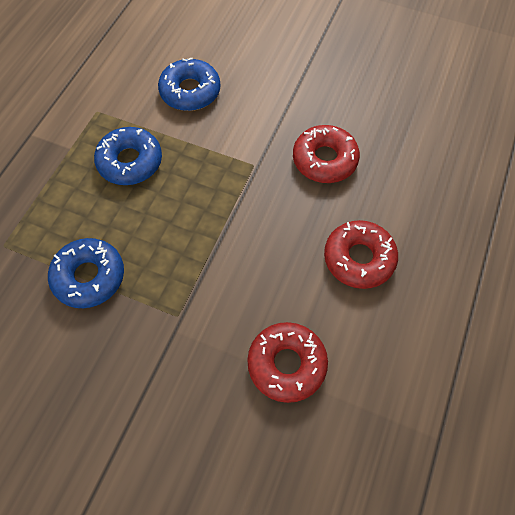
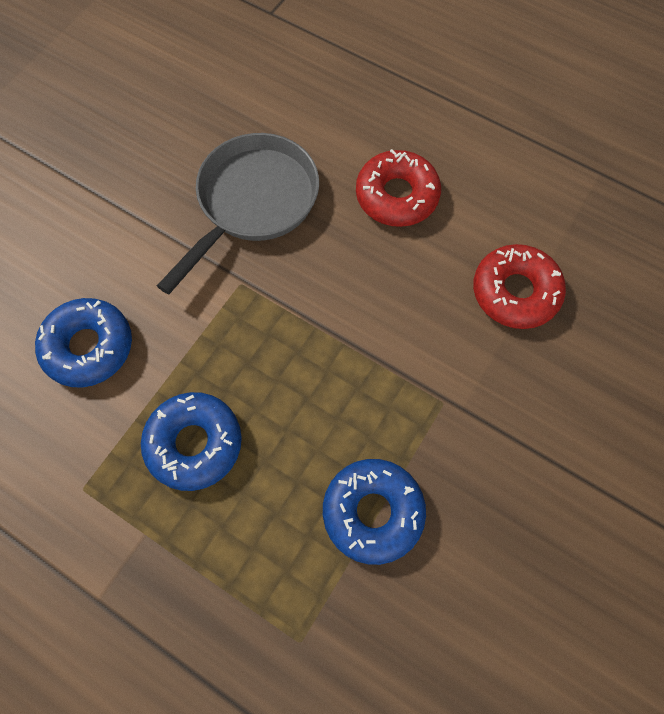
camera: 80 degrees left, 5 degrees up
red donut [293,125,360,183] -> grey pan [157,133,319,295]

